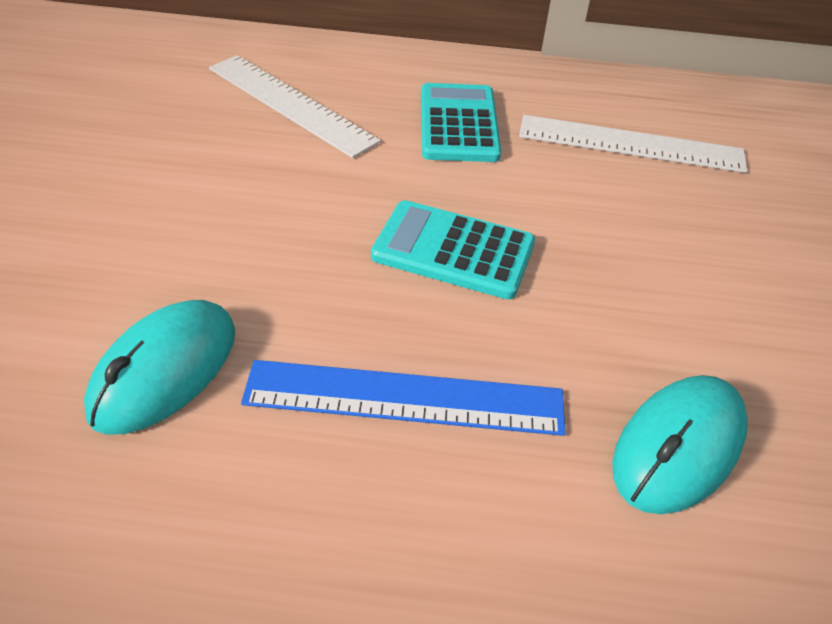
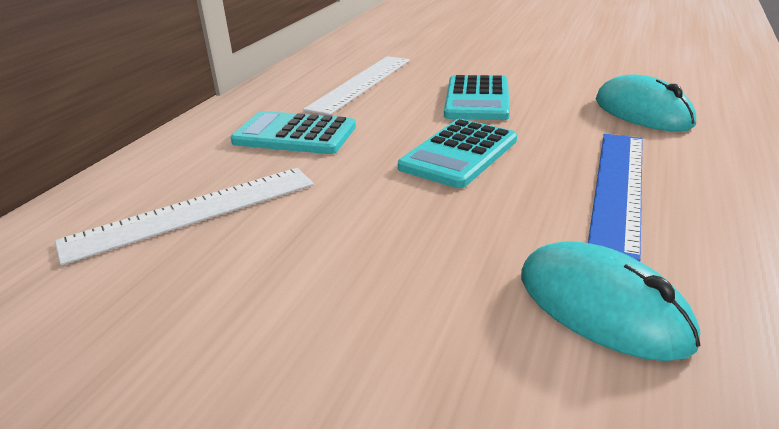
camera: 70 degrees left, 15 degrees down
none -> turquoise calculator [444,75,510,120]

